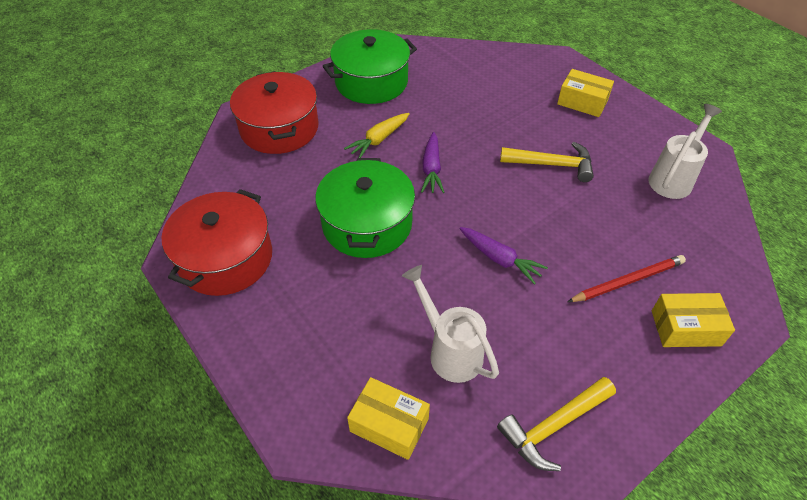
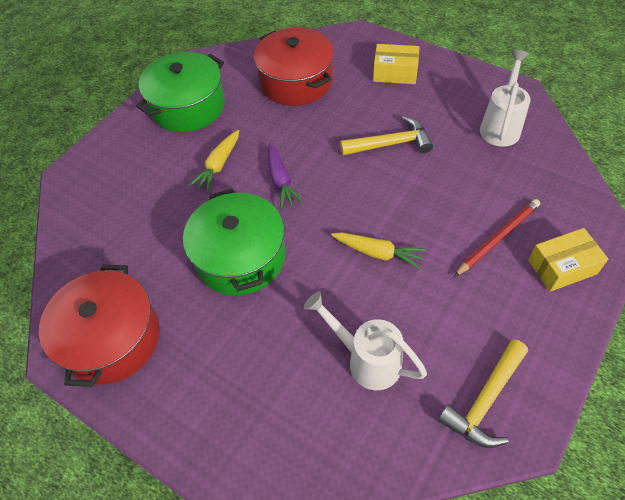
camera: 15 degrees left, 5 degrees up
red pot [230,71,319,154] -> red pot moved to [254,28,334,106]
yellow box [347,377,430,460] -> none
purple carrot [459,227,548,285] -> yellow carrot [331,232,426,270]

